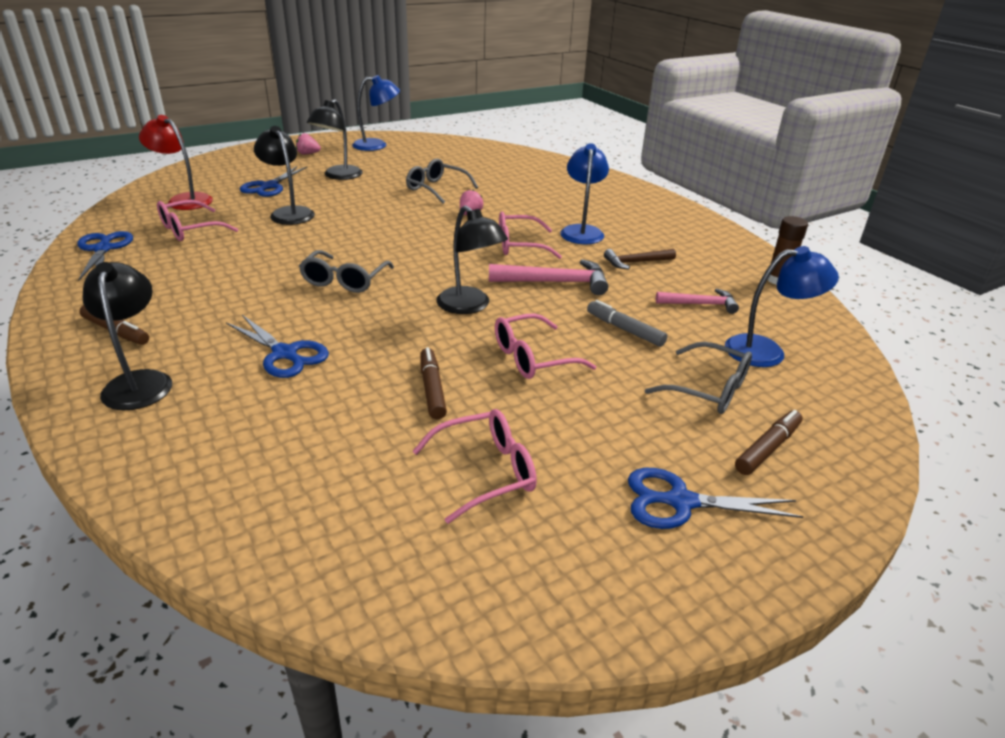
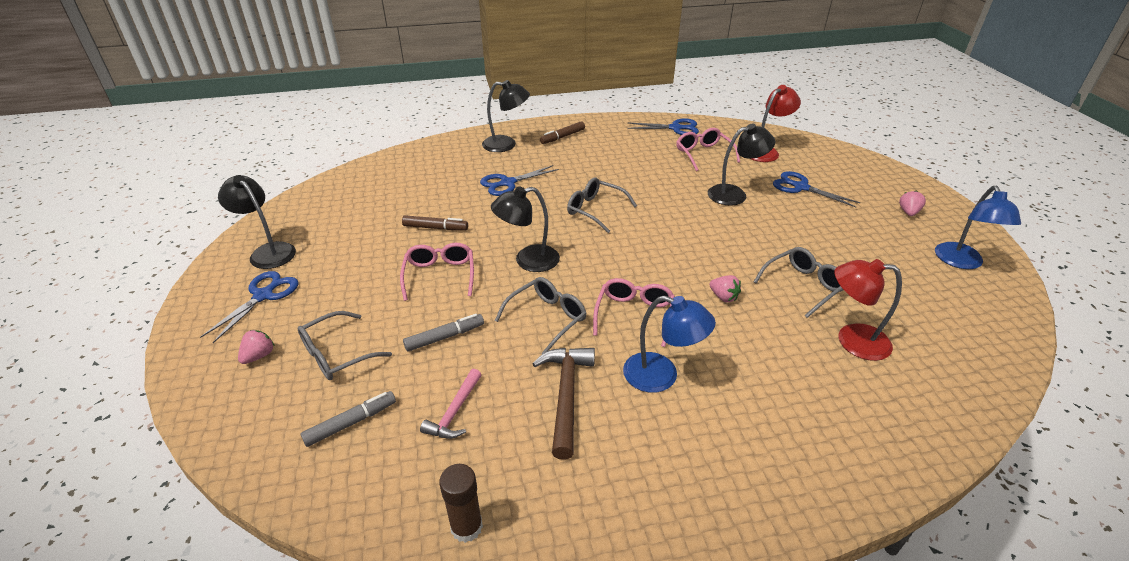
camera: 110 degrees right, 5 degrees up
black lamp [307,99,363,180] -> black lamp moved to [218,175,296,269]
pink glasses [412,409,537,524] -> none
pink hammer [489,259,608,295] -> grey glasses [495,277,587,354]
brown hammer [604,249,676,269] -> brown hammer [532,348,595,460], size x1.55
blue lamp [725,246,839,367] -> grey marker [300,391,396,447]
brown marker [735,410,803,475] -> pink strawberry [238,330,275,364]
none -> red lamp [835,259,902,361]

